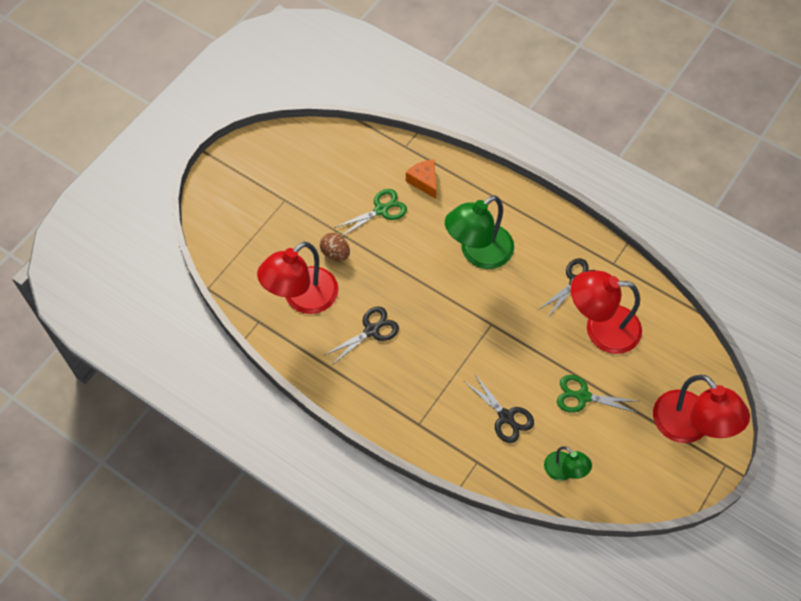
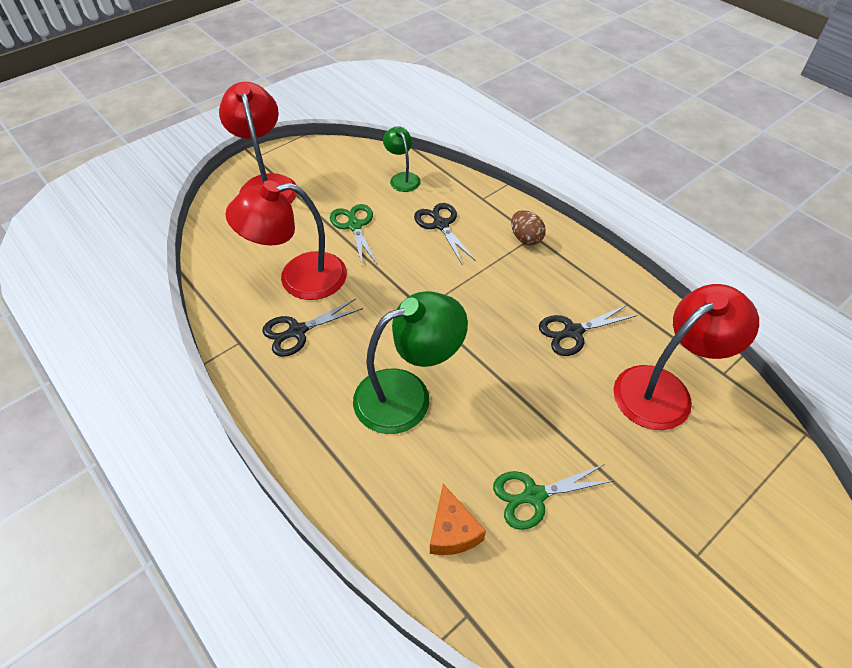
camera: 165 degrees left, 10 degrees down
brown egg [320,233,350,261] -> brown egg moved to [511,210,546,245]
green scissors [557,375,638,413] -> green scissors turned 135 degrees counterclockwise [330,204,377,264]
red lamp [571,271,642,354] -> red lamp turned 150 degrees clockwise [225,180,347,300]

